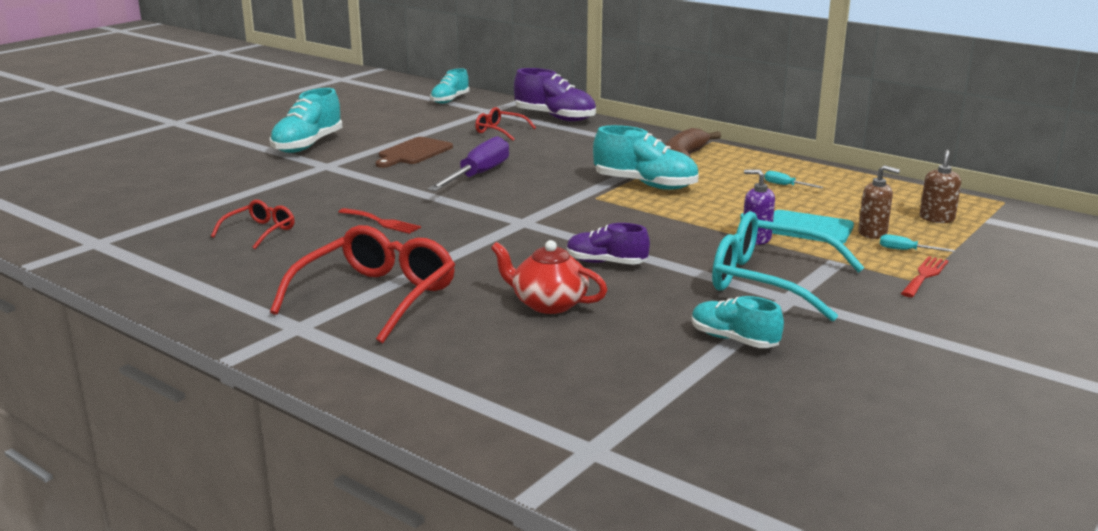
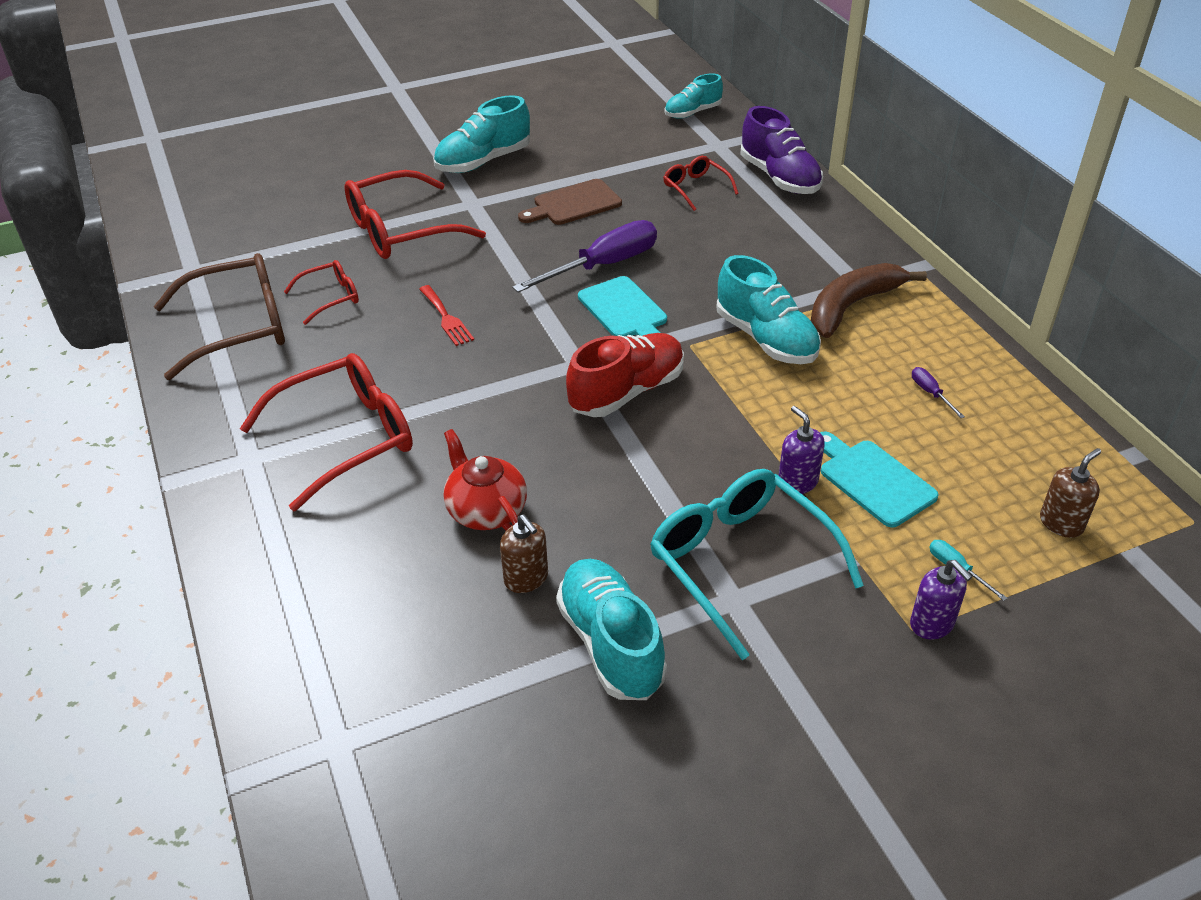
camera: 30 degrees right, 20 degrees up
purple shoe [567,223,650,265] -> none
turquoise shoe [692,296,784,348] -> turquoise shoe [556,559,667,700], size x1.56
turquoise screwdriver [764,171,823,188] -> purple screwdriver [912,367,965,418]
brown soap dispenser [858,165,900,239] -> brown soap dispenser moved to [500,514,548,593]
red fork [901,256,949,297] -> purple soap dispenser [910,560,972,640]
none -> brown glasses [154,253,285,380]
none -> red glasses [344,170,486,259]
none -> red shoe [566,333,684,417]
none -> turquoise cutting board [578,276,667,336]

